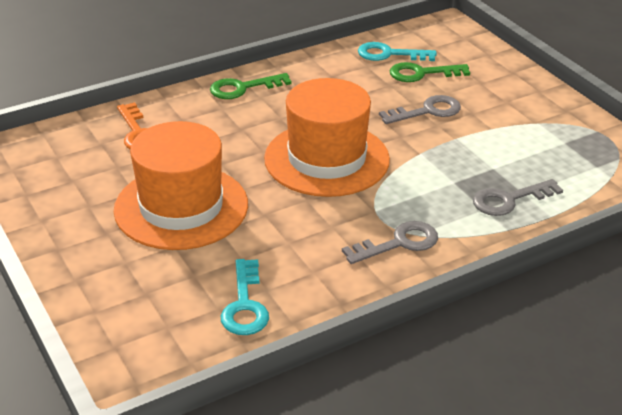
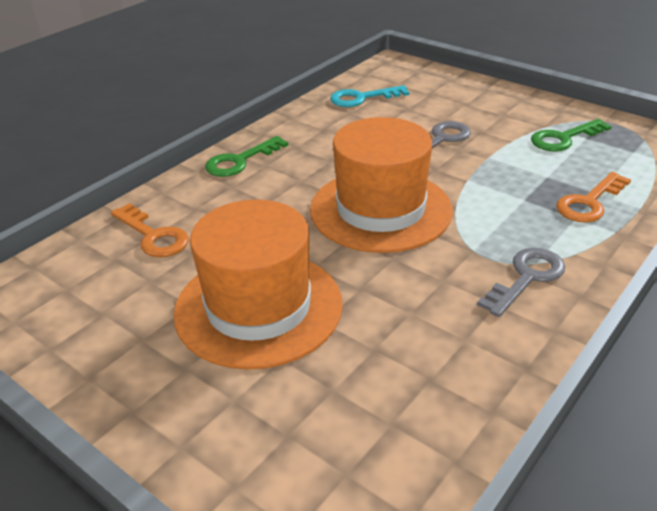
camera: 20 degrees left, 0 degrees up
turquoise key [221,259,269,335] -> none
green key [390,62,470,82] -> green key moved to [531,119,612,151]
grey key [473,179,563,216] -> orange key [556,172,631,223]

